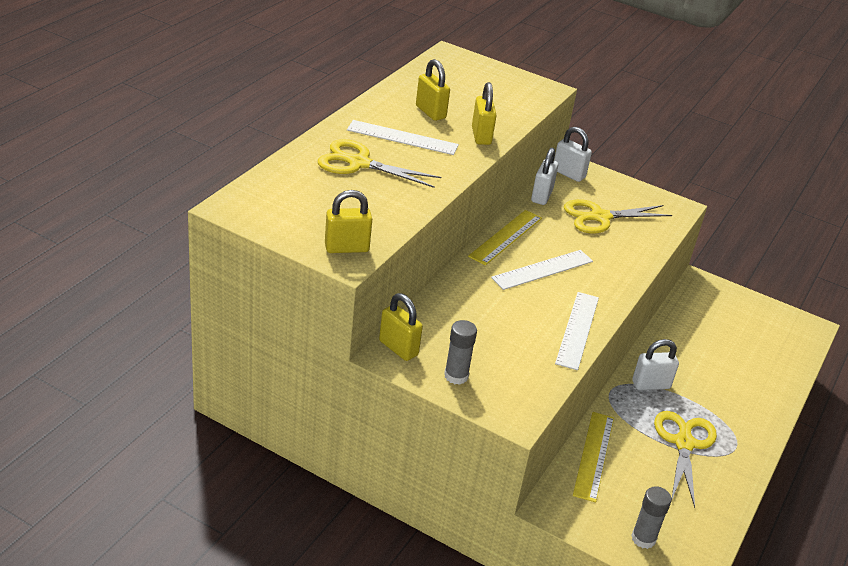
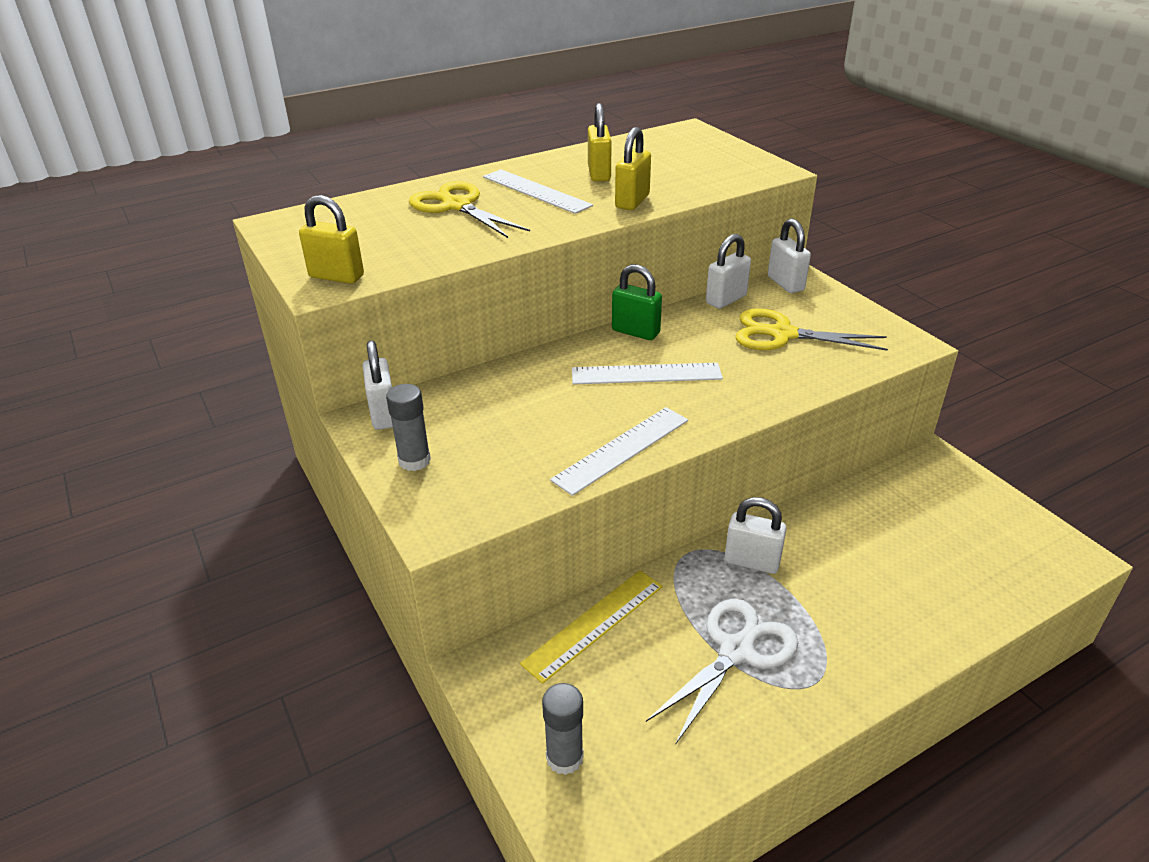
camera: 35 degrees right, 0 degrees up
yellow padlock [379,293,423,361] -> white padlock [363,340,393,430]
yellow ruler [468,210,542,265] -> green padlock [612,264,662,340]
yellow scissors [654,411,717,508] -> white scissors [646,598,798,745]

